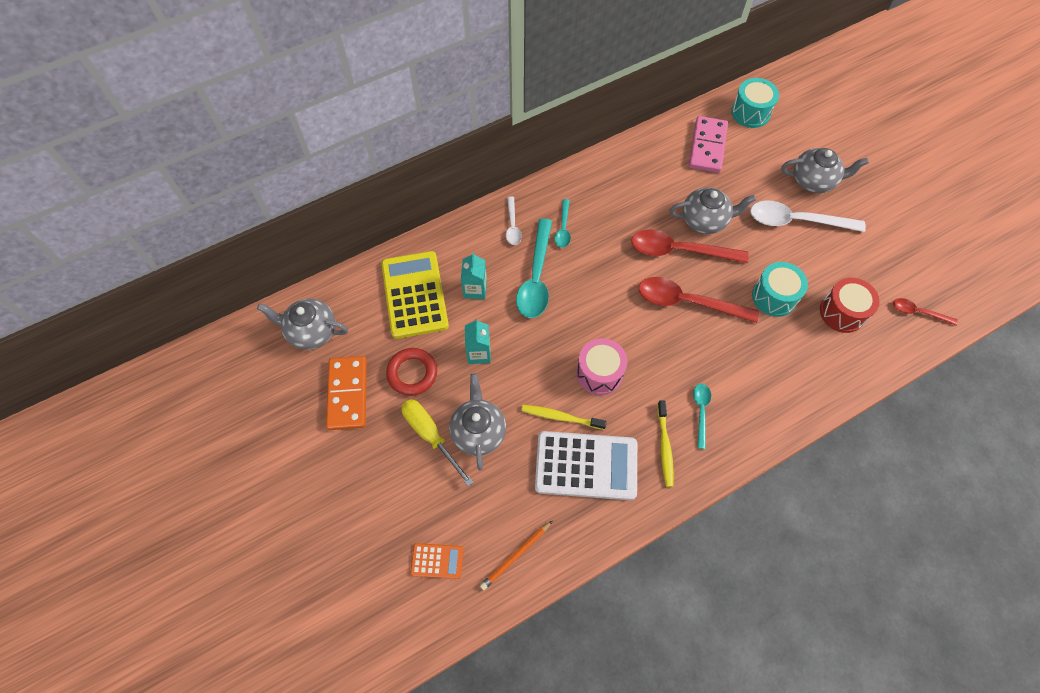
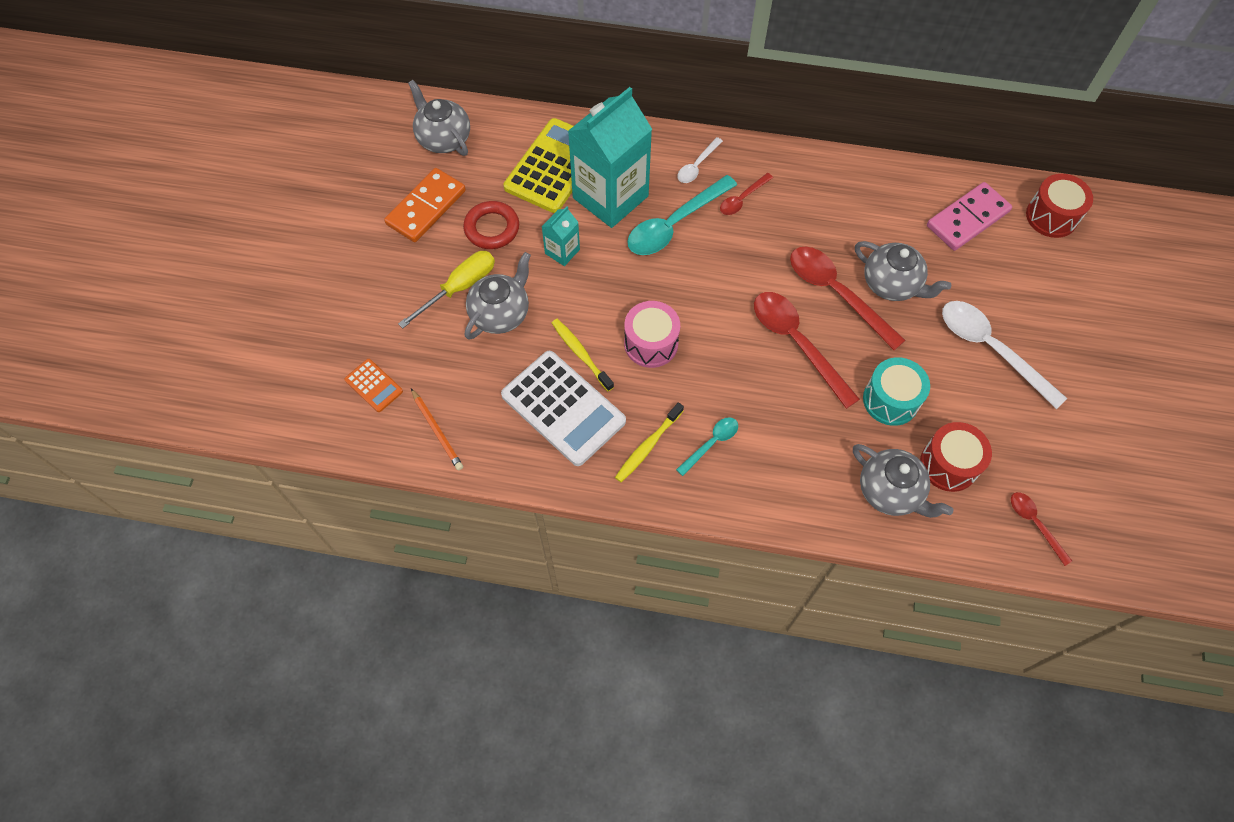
camera: 40 degrees right, 0 degrees up
yellow screwdriver [402,399,474,487] -> yellow screwdriver turned 45 degrees clockwise [398,251,495,328]
turquoise carton [461,252,487,299] -> turquoise carton [568,87,652,228], size x2.22
orange pencil [480,521,552,590] -> orange pencil turned 120 degrees counterclockwise [411,388,463,470]
turquoise spoon [555,199,571,248] -> red spoon [720,173,773,215]
turquoise drum [731,78,779,128] -> red drum [1026,174,1093,238]
grey teapot [781,148,869,193] -> grey teapot moved to [853,444,953,518]

